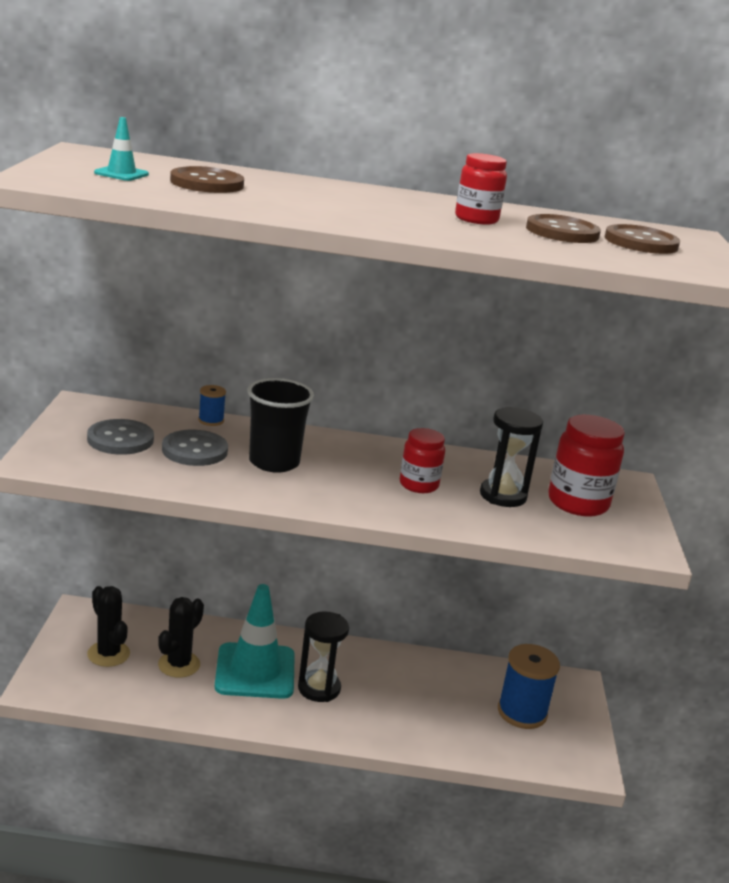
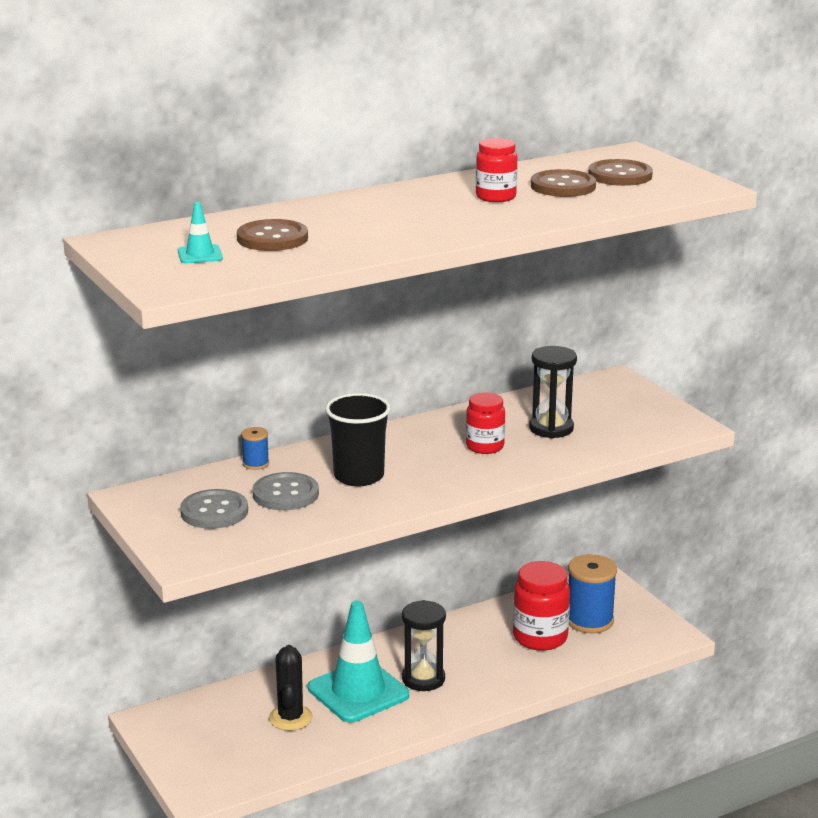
camera: 30 degrees left, 0 degrees up
black cactus [87,586,130,667] -> none
red jar [548,415,625,517] -> red jar moved to [513,561,570,651]

